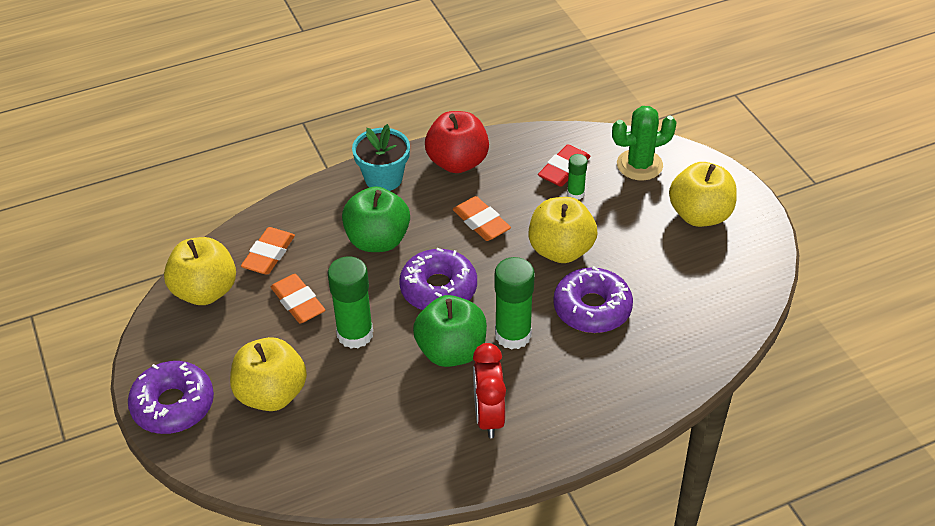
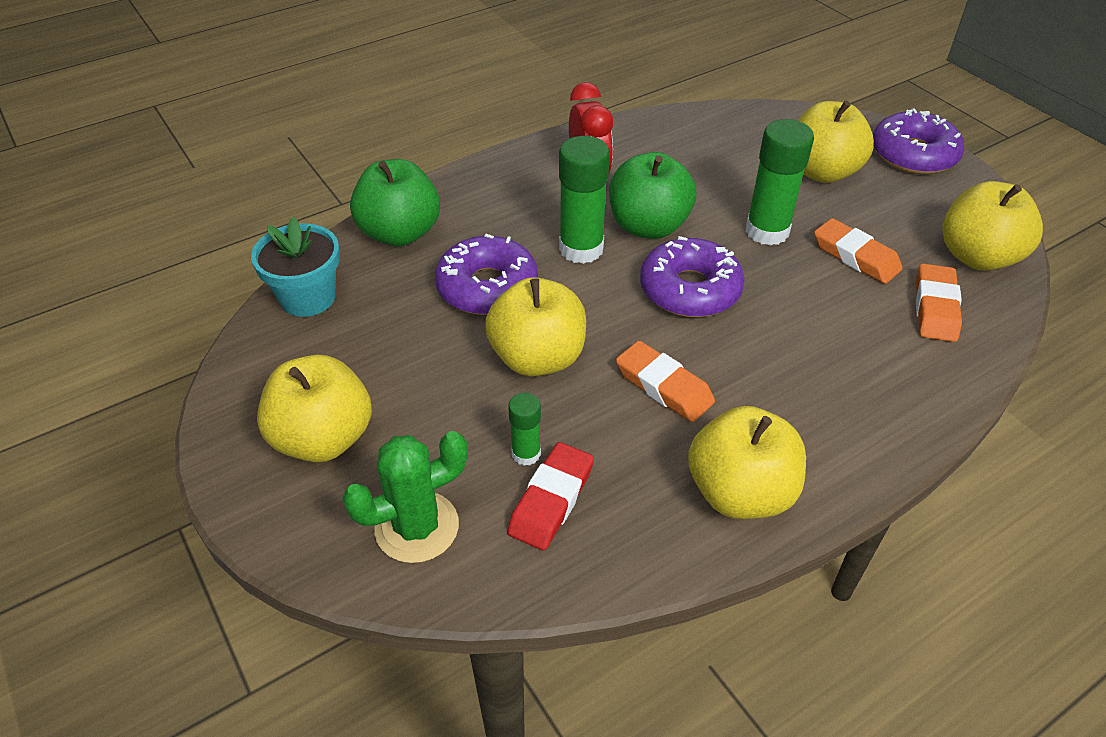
camera: 170 degrees right, 0 degrees up
green apple [342,186,410,252] -> green apple moved to [350,159,440,246]
turquoise flower pot [352,124,410,191] -> turquoise flower pot moved to [251,217,340,317]
red apple [425,111,489,173] -> yellow apple [688,406,806,519]

